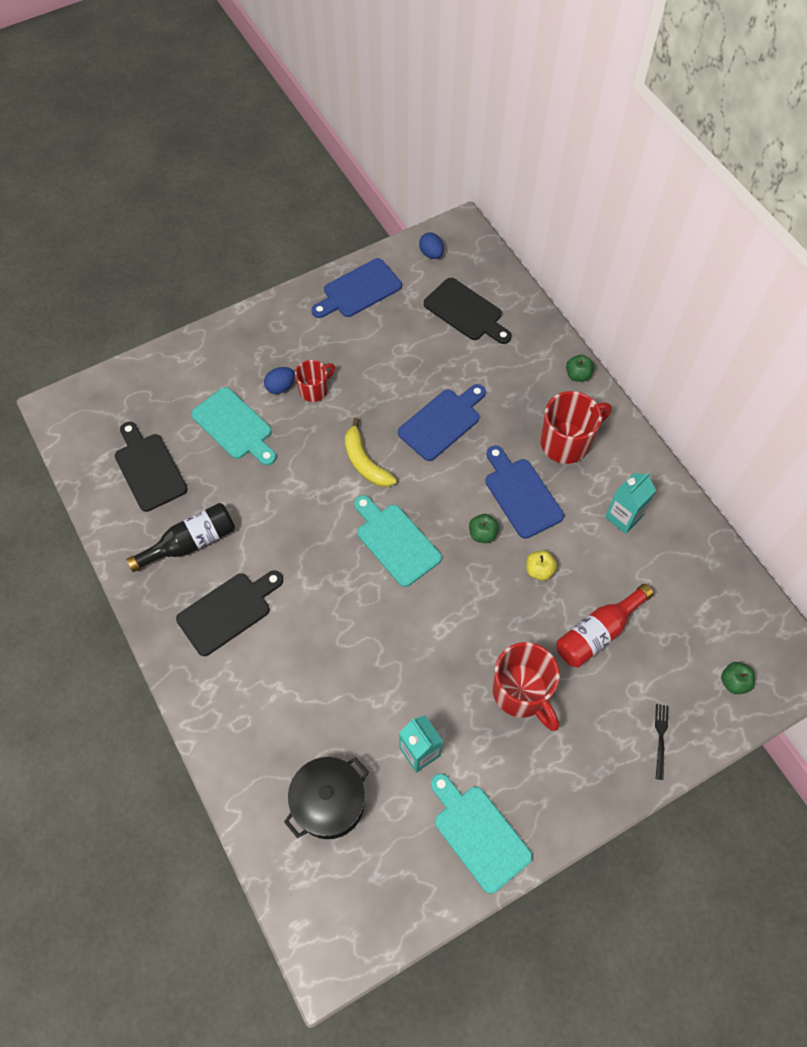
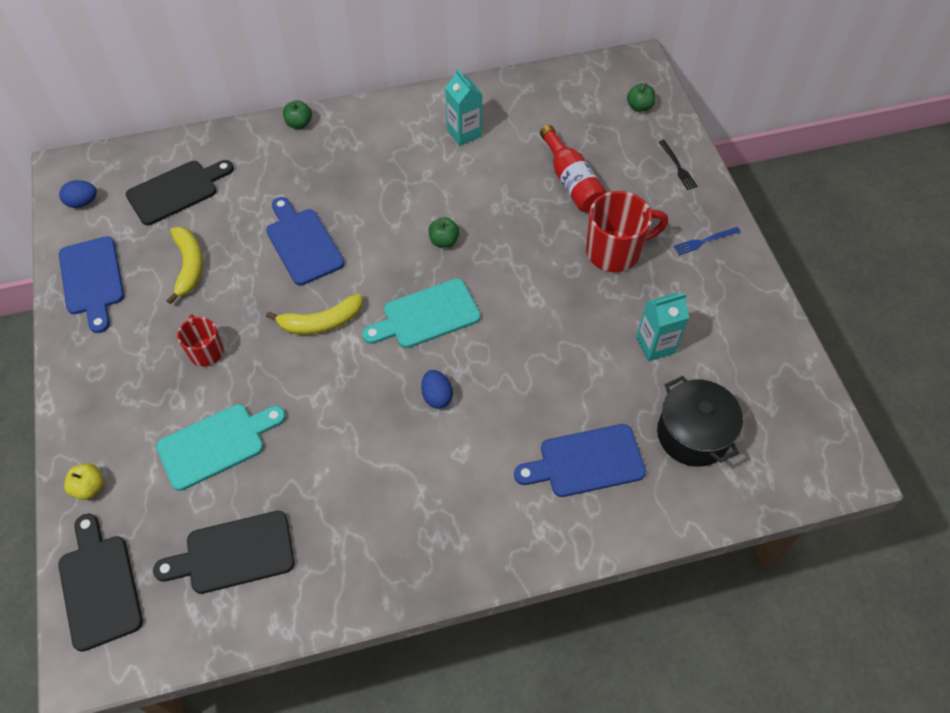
camera: 75 degrees left, 5 degrees down
black bottle [126,503,235,572] -> none
black cutting board [176,570,283,656] -> black cutting board moved to [58,513,143,652]
blue egg [264,367,295,394] -> blue egg moved to [421,370,453,409]
turquoise cutting board [431,774,532,894] -> none
blue cutting board [485,445,564,539] -> blue cutting board moved to [514,424,646,497]
yellow apple [526,550,557,581] -> yellow apple moved to [64,463,104,500]
red mug [540,391,612,464] -> none
black fork [655,704,669,780] -> black fork turned 135 degrees counterclockwise [659,140,698,190]
none -> yellow banana [166,227,203,304]
none -> blue fork [673,227,741,255]

